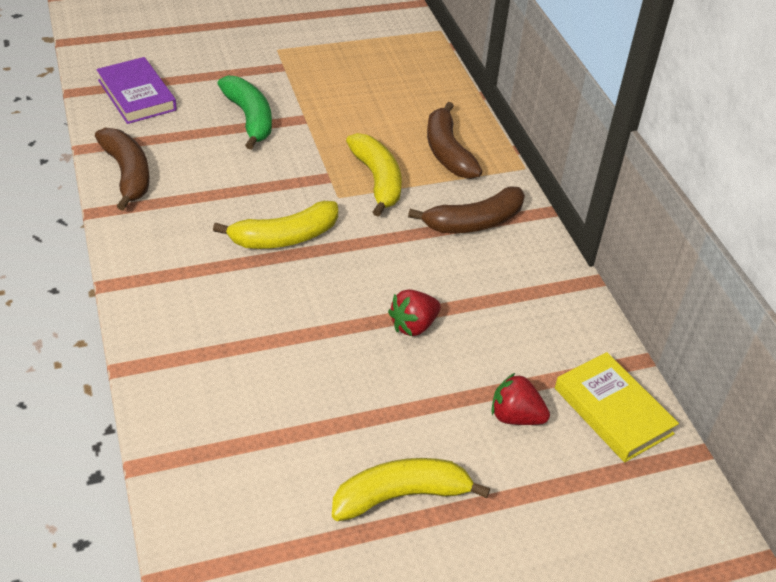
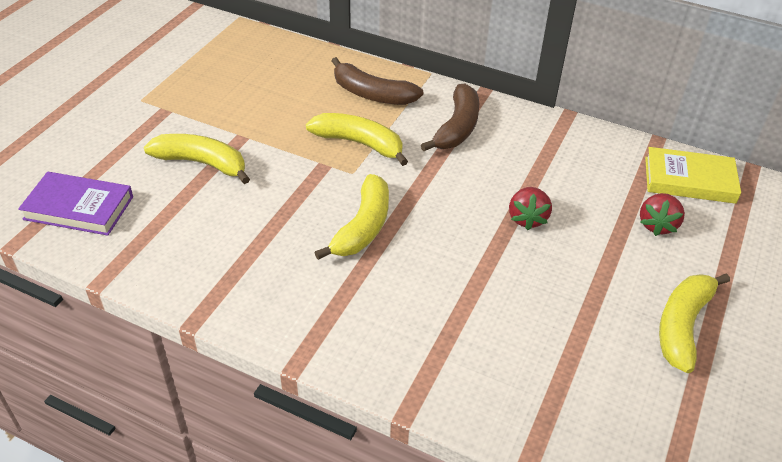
camera: 45 degrees left, 0 degrees up
brown banana [95,128,149,211] -> none
green banana [217,76,272,150] -> yellow banana [144,134,250,184]
red strawberry [492,373,550,425] -> red strawberry turned 45 degrees counterclockwise [640,193,685,236]

